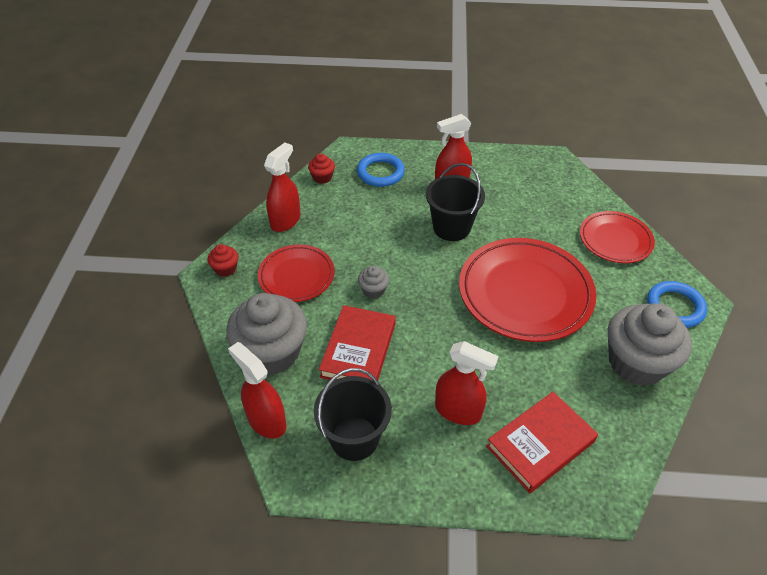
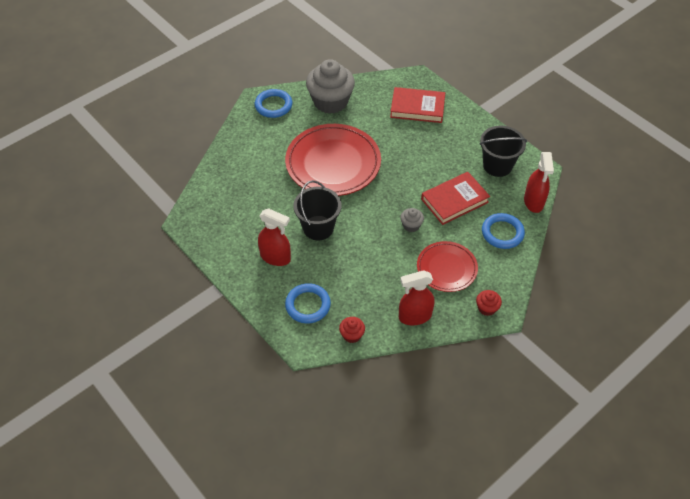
camera: 135 degrees left, 5 degrees up
grey cupcake [226,293,307,375] -> blue ring [482,213,525,249]
red spray bottle [435,341,498,425] -> none
red plate [580,211,655,263] -> none

